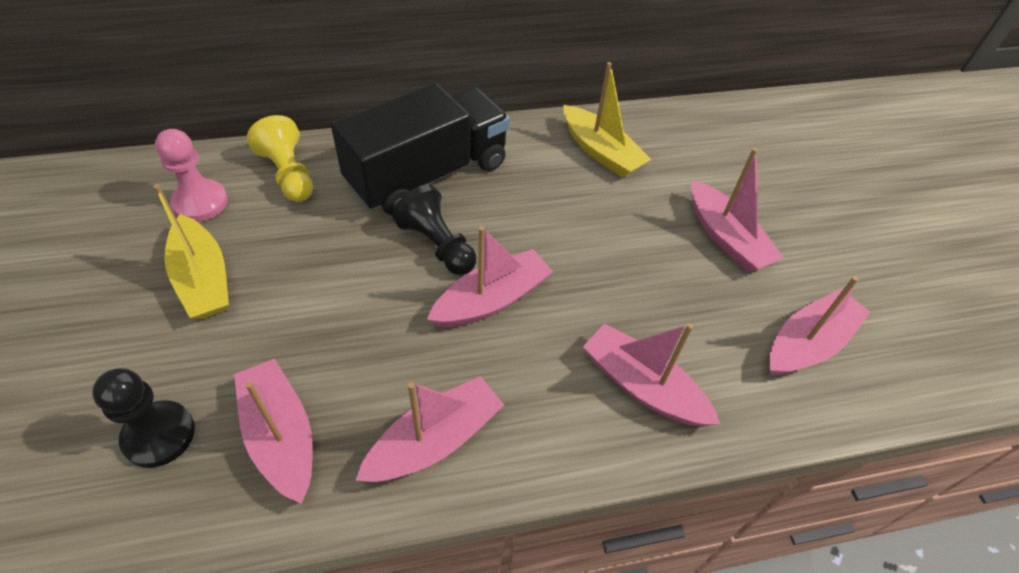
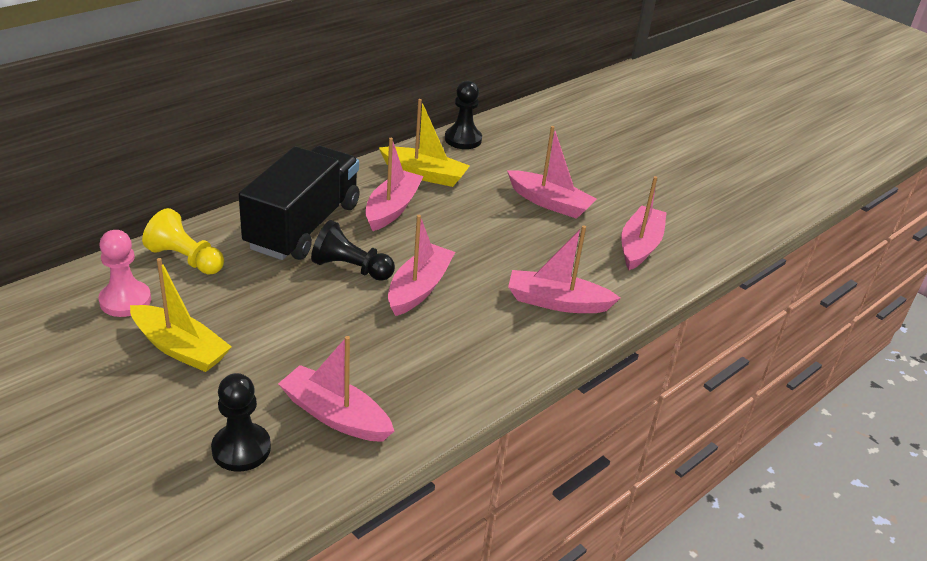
camera: 30 degrees left, 15 degrees down
pink boat [355,376,504,482] -> pink boat moved to [365,138,424,231]
none -> black pawn [445,81,482,149]

